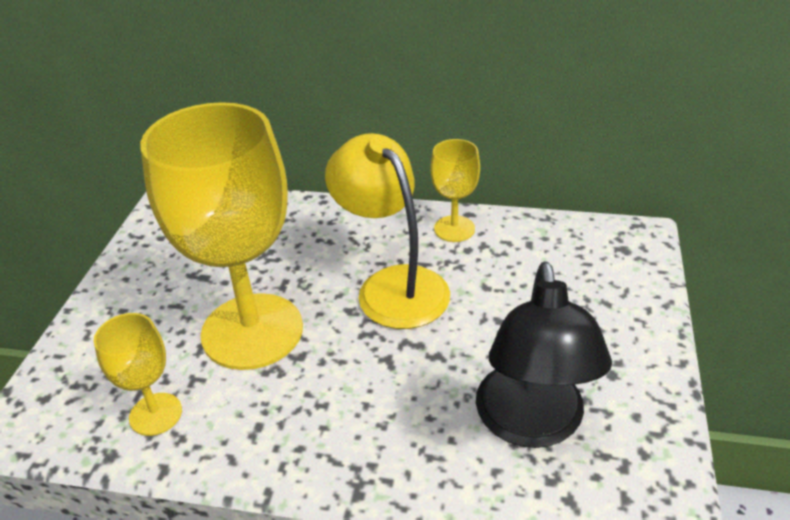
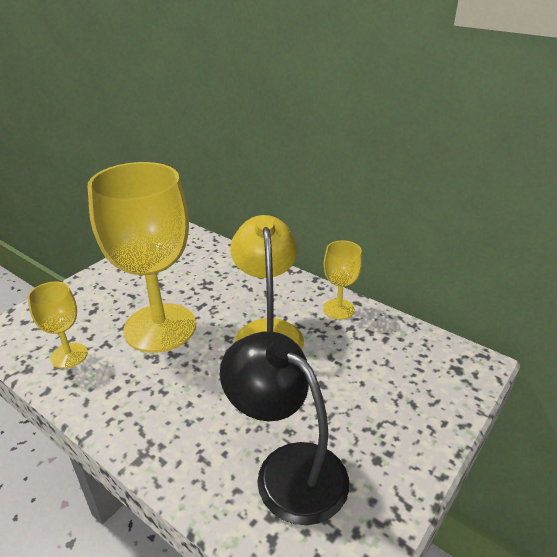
camera: 25 degrees right, 5 degrees down
black lamp [476,261,612,448] -> black lamp turned 105 degrees clockwise [220,331,349,525]

